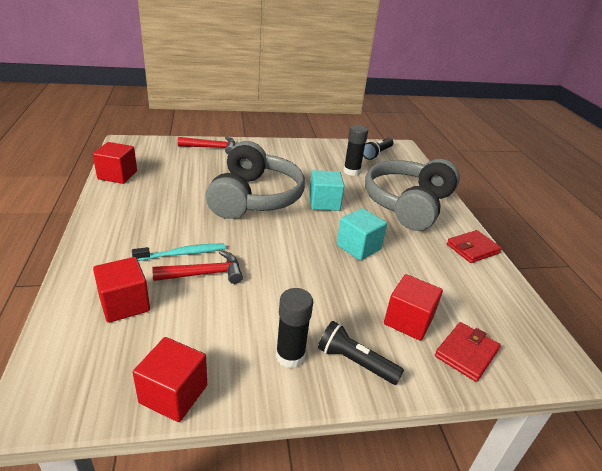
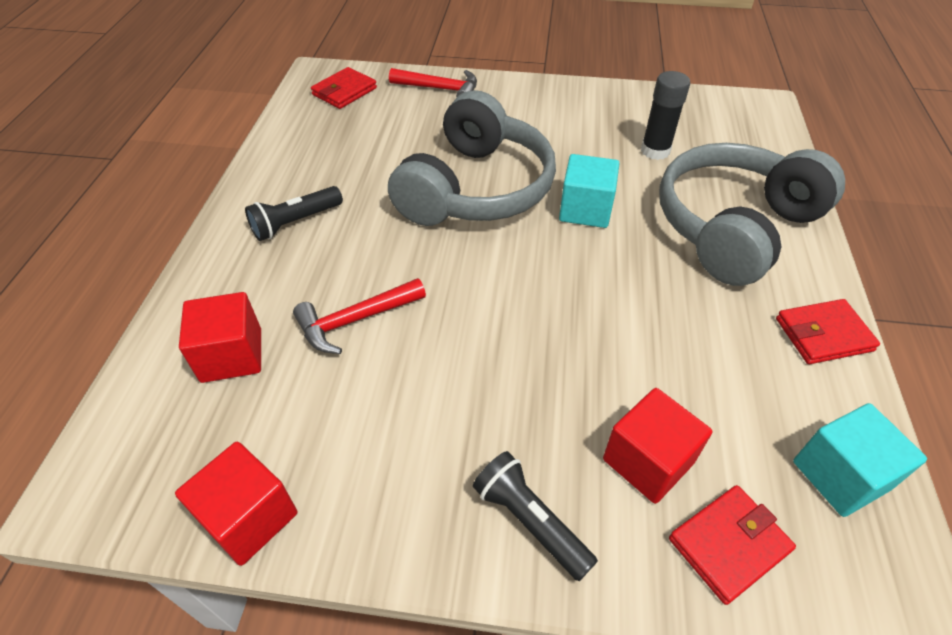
camera: 20 degrees right, 15 degrees up
red cube [93,142,137,184] -> none
turquoise toothbrush [132,244,225,261] -> none
red hammer [152,250,243,284] -> red hammer turned 150 degrees clockwise [293,278,426,354]
black glue stick [276,288,313,368] -> none
turquoise cube [337,208,387,261] -> turquoise cube moved to [793,403,927,517]
black flashlight [363,138,393,160] -> black flashlight moved to [245,186,343,241]
none -> red wallet [311,67,377,109]

